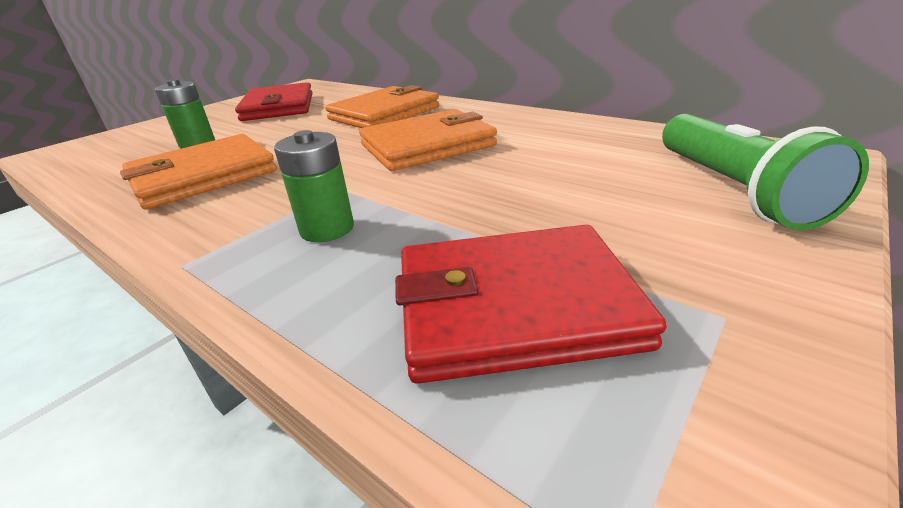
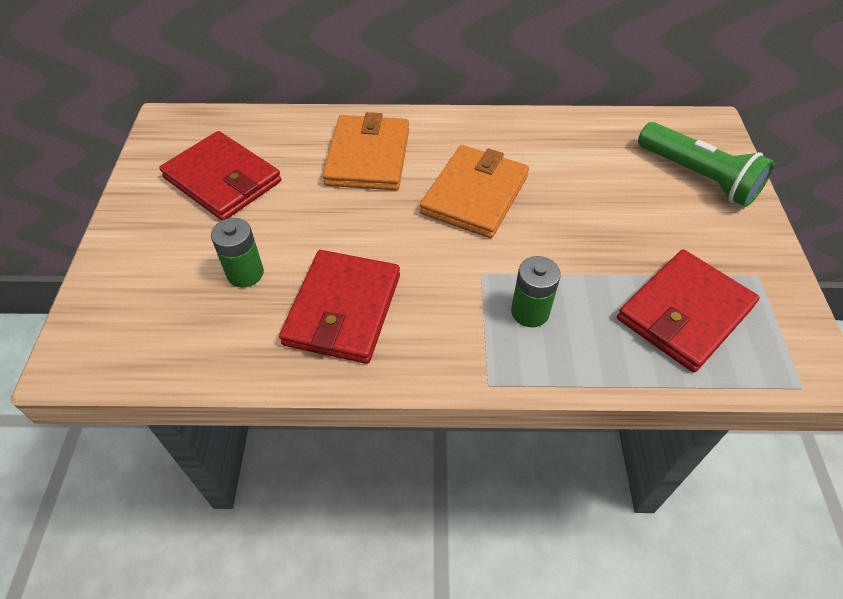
camera: 40 degrees left, 20 degrees up
orange wallet [120,134,277,209] -> red wallet [279,250,400,364]

